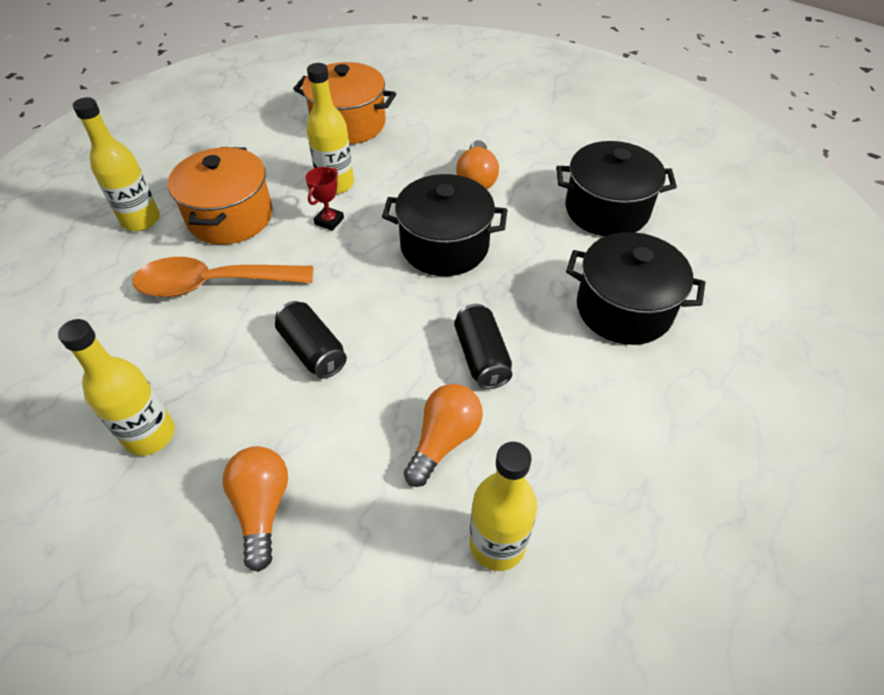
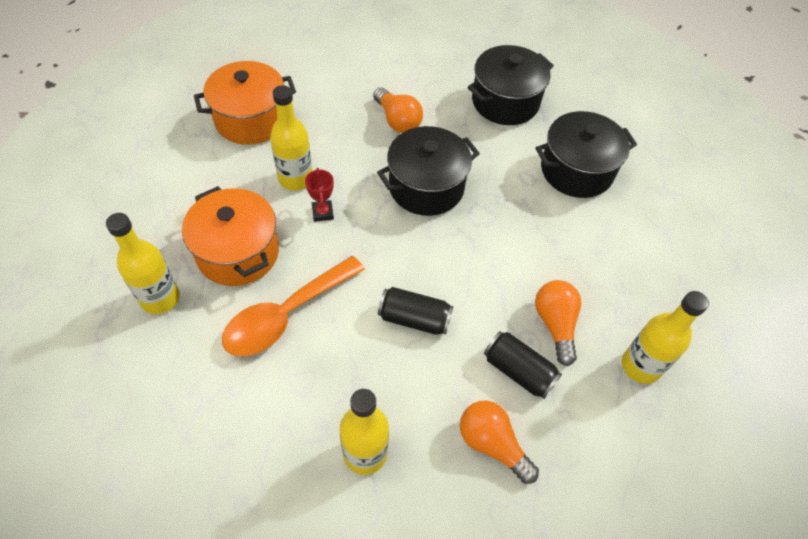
camera: 40 degrees left, 5 degrees up
black can [454,304,512,389] -> black can moved to [484,331,562,399]

